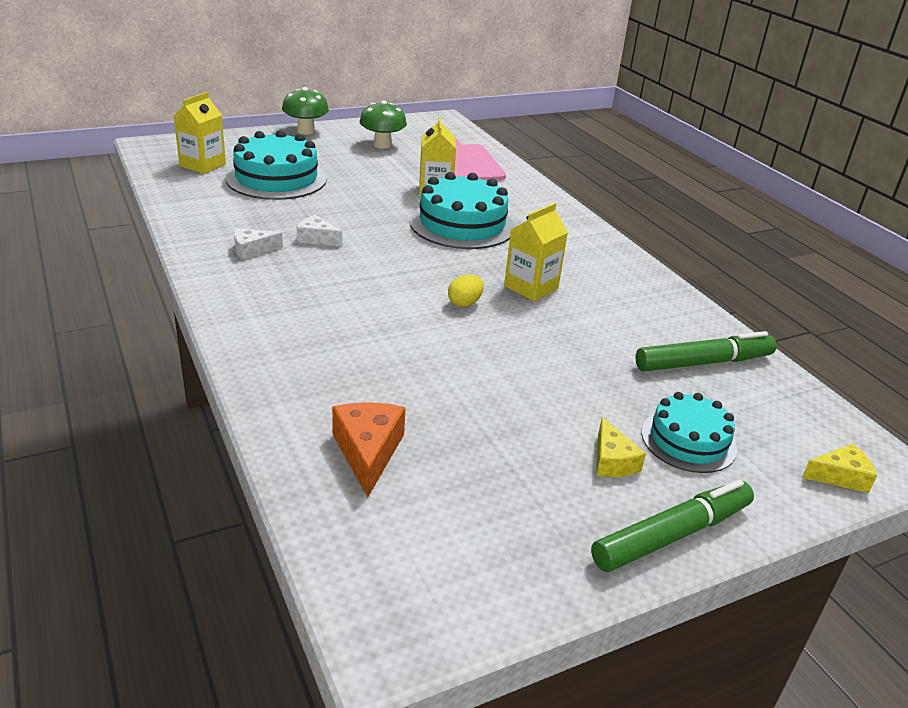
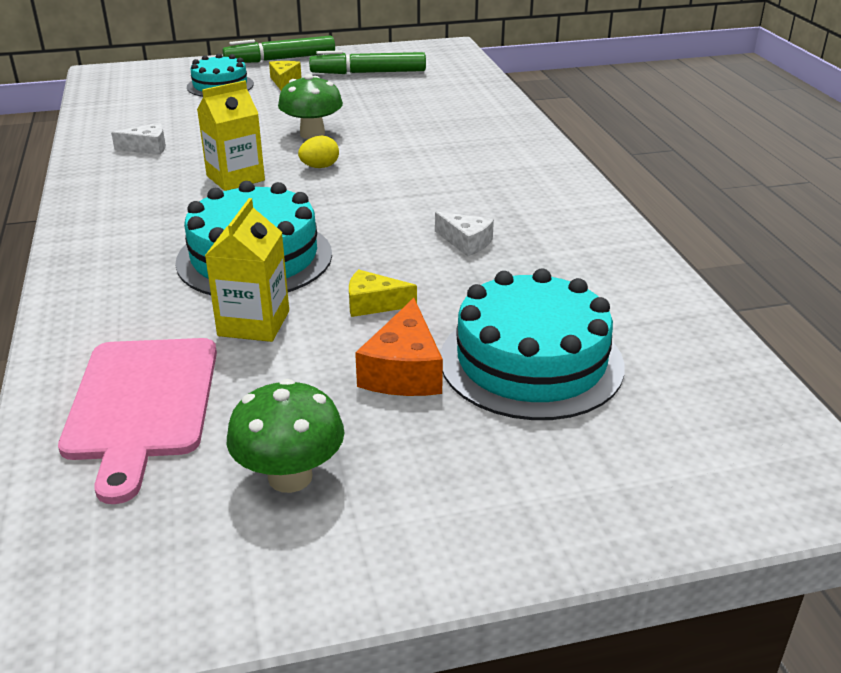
camera: 165 degrees left, 0 degrees up
yellow carton [174,92,226,174] -> none
white cheese [234,228,283,260] -> white cheese moved to [111,123,166,155]
green mushroom [282,87,329,135] -> green mushroom moved to [278,74,343,139]
orange cheese [332,403,406,497] -> orange cheese moved to [355,298,443,396]
green marker [635,331,777,371] -> green marker moved to [309,51,426,74]
yellow cheese [802,444,877,493] -> yellow cheese moved to [349,269,417,317]

